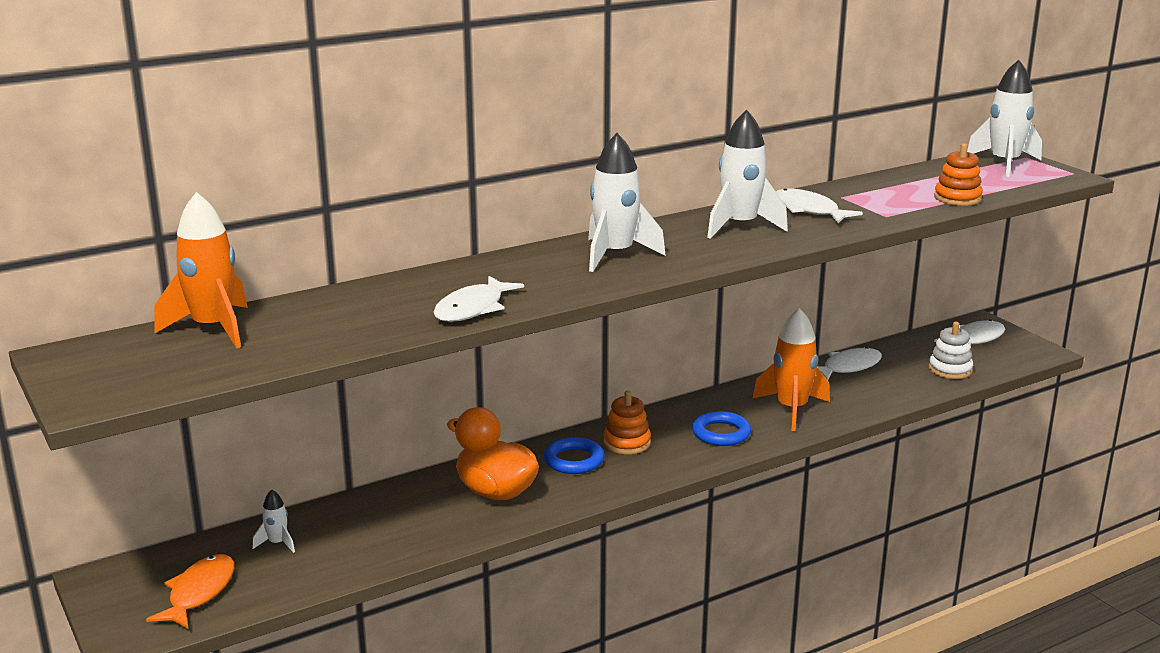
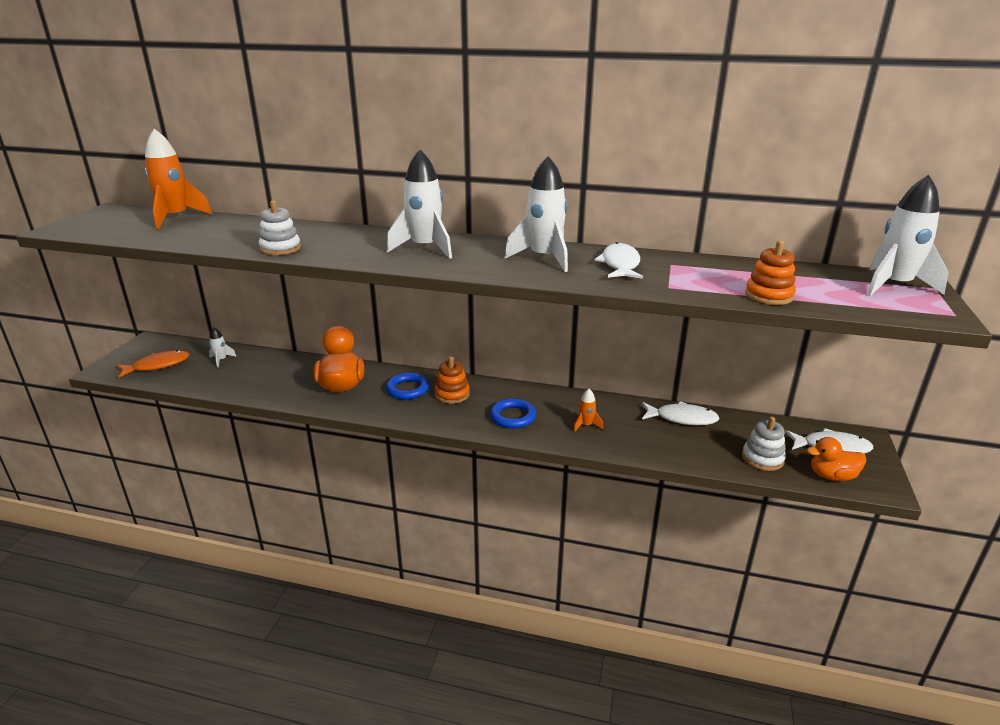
camera: 45 degrees right, 5 degrees up
white fish [433,276,524,322] -> white stacking toy [259,200,301,255]
orange rocket [752,308,830,431] -> orange rocket [573,389,603,432], size x0.48
none -> orange duck [807,437,866,481]

